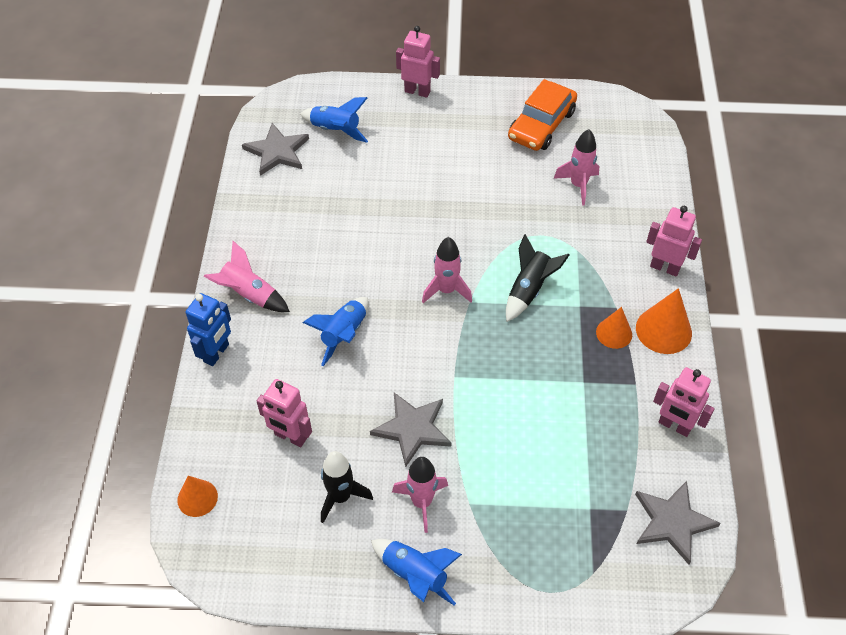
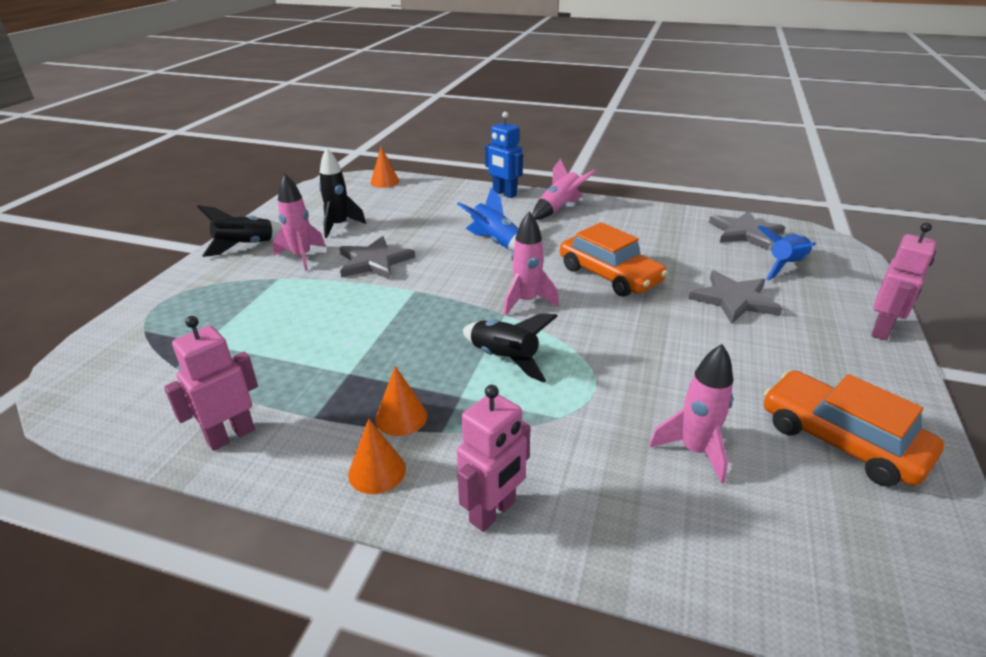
camera: 105 degrees right, 20 degrees down
pink robot [257,379,312,447] -> none
blue rocket [371,539,462,605] -> black rocket [197,205,282,257]
grey star [635,481,721,565] -> grey star moved to [689,270,783,324]
orange cone [636,288,692,354] -> orange cone [348,418,406,494], size x0.65
none -> orange car [560,222,668,297]

